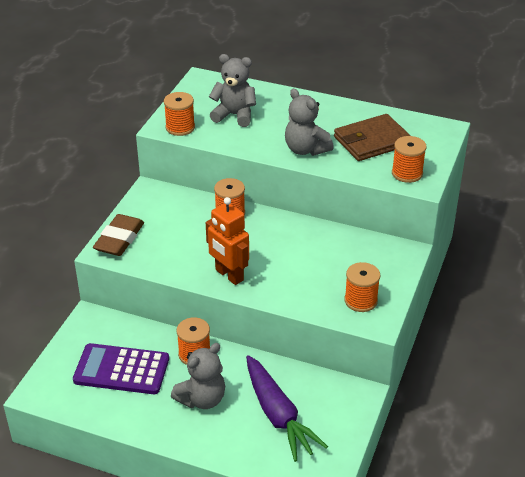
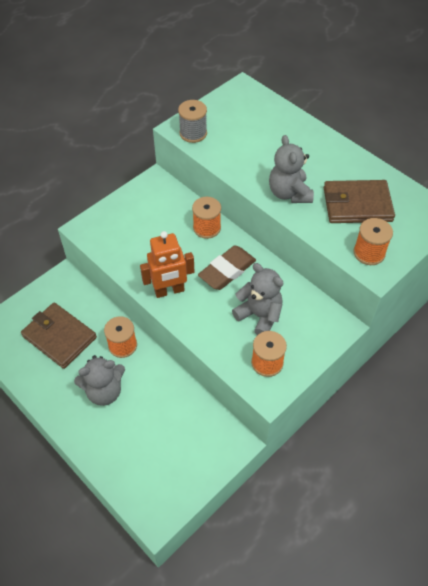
camera: 25 degrees right, 15 degrees up
purple calculator [73,343,169,394] -> brown wallet [21,302,97,369]
brown eraser [93,214,144,256] -> brown eraser moved to [198,246,256,290]
orange spool [164,92,195,136] -> grey spool [178,100,207,143]
orange robot [206,197,249,285] -> orange robot turned 90 degrees counterclockwise [140,231,195,298]
grey teddy bear [209,54,256,127] -> grey teddy bear moved to [232,263,283,335]
purple carrot [246,355,328,462] -> none

